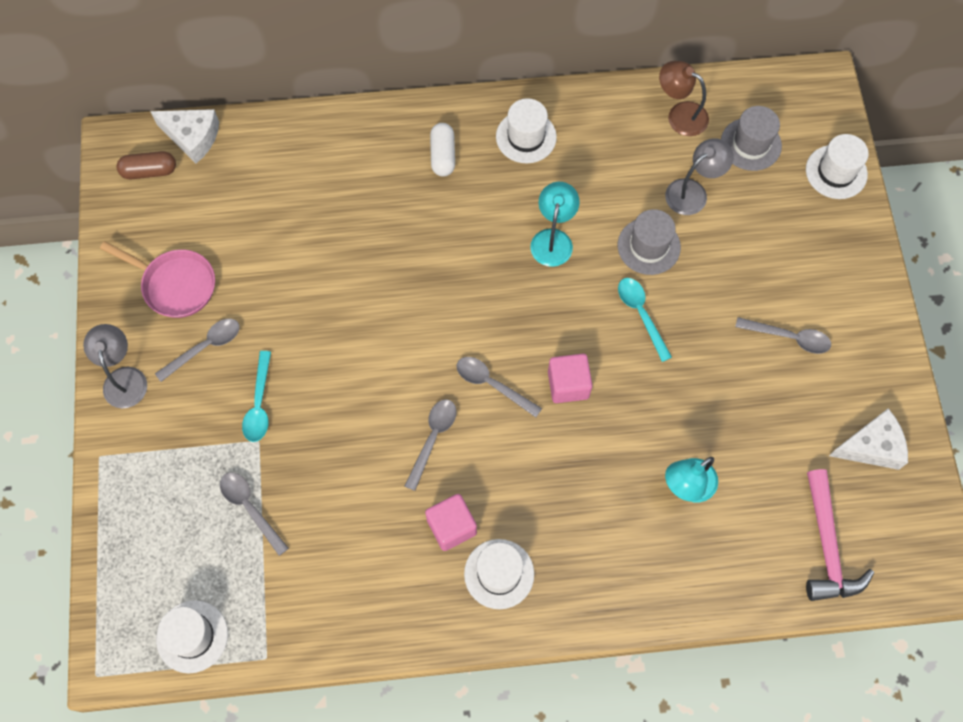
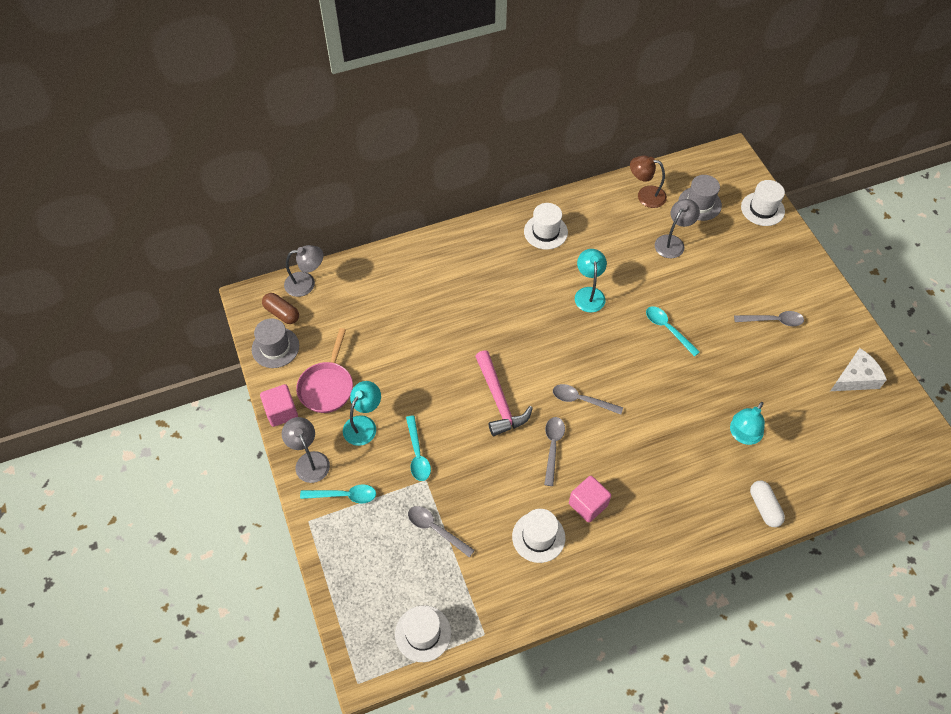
camera: 15 degrees left, 10 degrees down
pink pan [100,241,215,318] -> pink pan turned 90 degrees clockwise [296,328,353,413]
brown capsule [117,151,176,179] -> brown capsule turned 60 degrees clockwise [262,293,299,324]
white cheese [150,109,219,164] -> grey lamp [284,245,323,297]
grey spoon [155,319,240,382] -> turquoise lamp [343,381,381,446]
white capsule [430,123,455,177] -> white capsule moved to [750,481,785,527]
white hat [464,539,534,609] -> white hat moved to [512,509,565,563]
pink cube [548,354,592,403] -> pink cube moved to [260,384,298,427]
grey hat [618,209,681,275] -> grey hat moved to [252,318,299,368]
pink hammer [806,469,874,601] -> pink hammer moved to [475,350,533,436]
none -> turquoise spoon [300,484,376,504]

